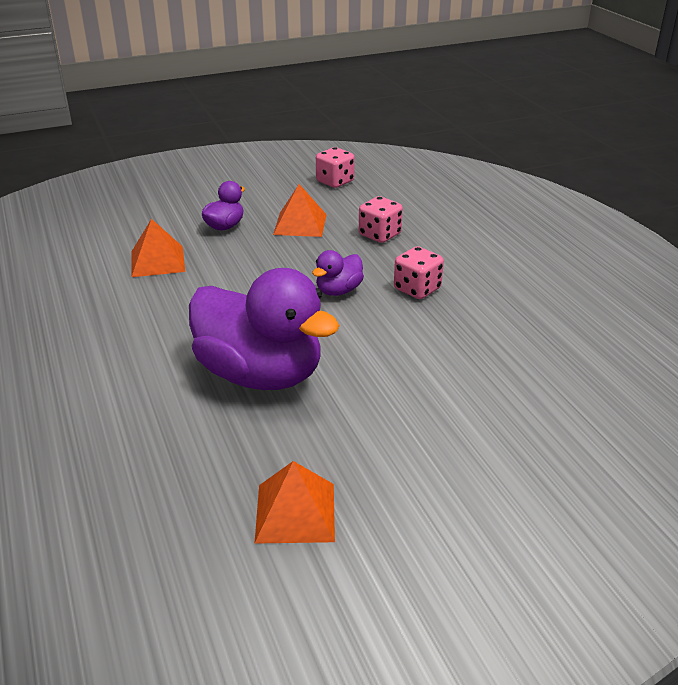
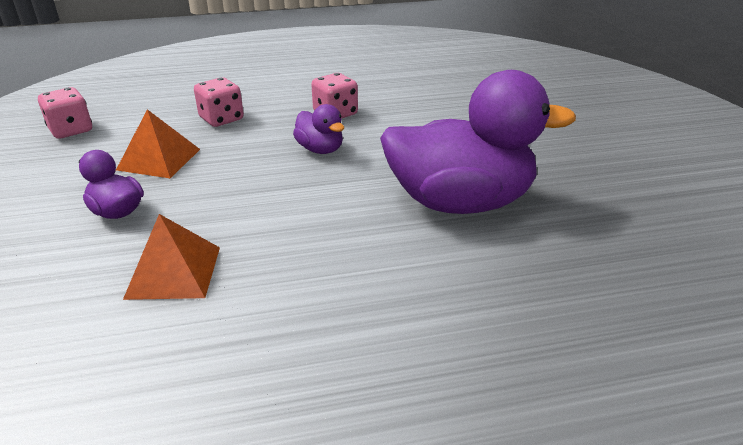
camera: 80 degrees left, 0 degrees up
purple duck [189,268,340,390] -> purple duck turned 45 degrees clockwise [380,70,576,214]
orange pyramid [254,461,335,544] -> none

